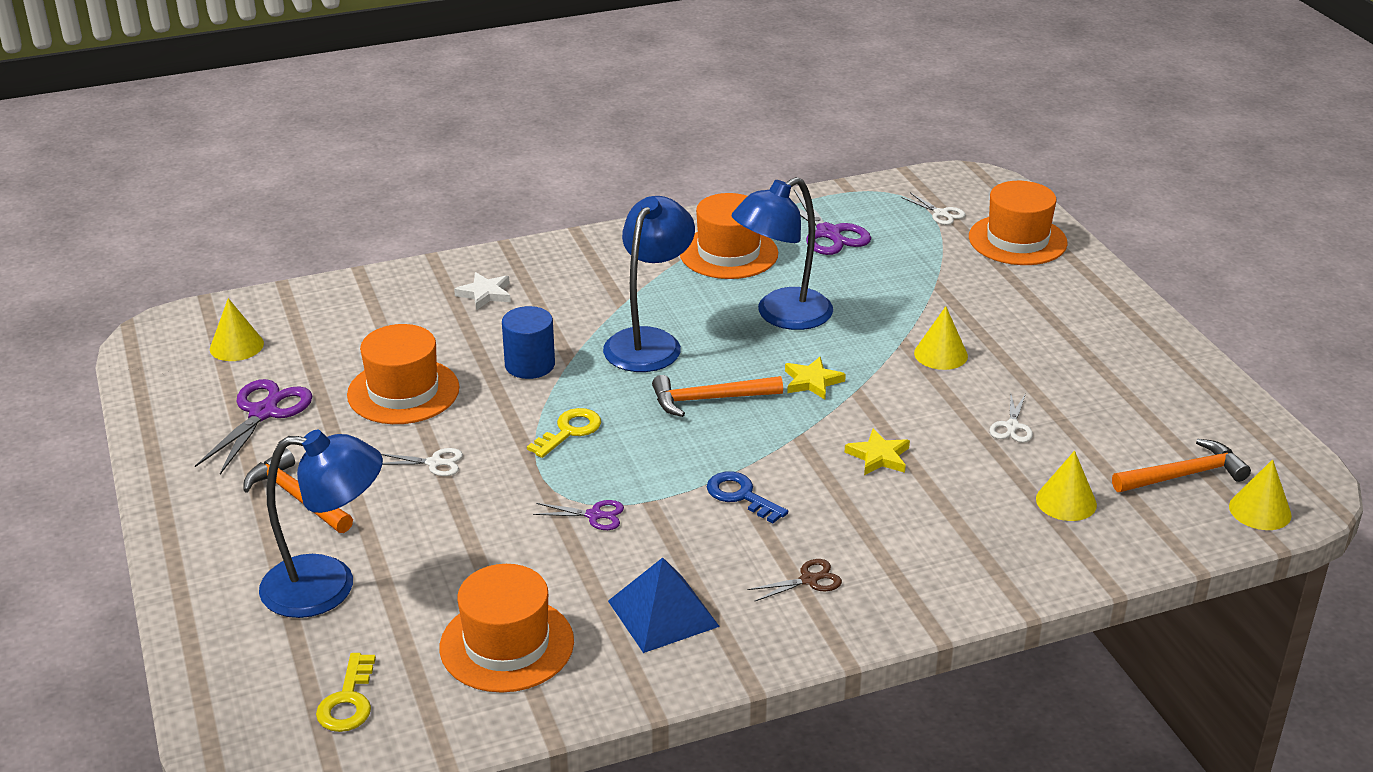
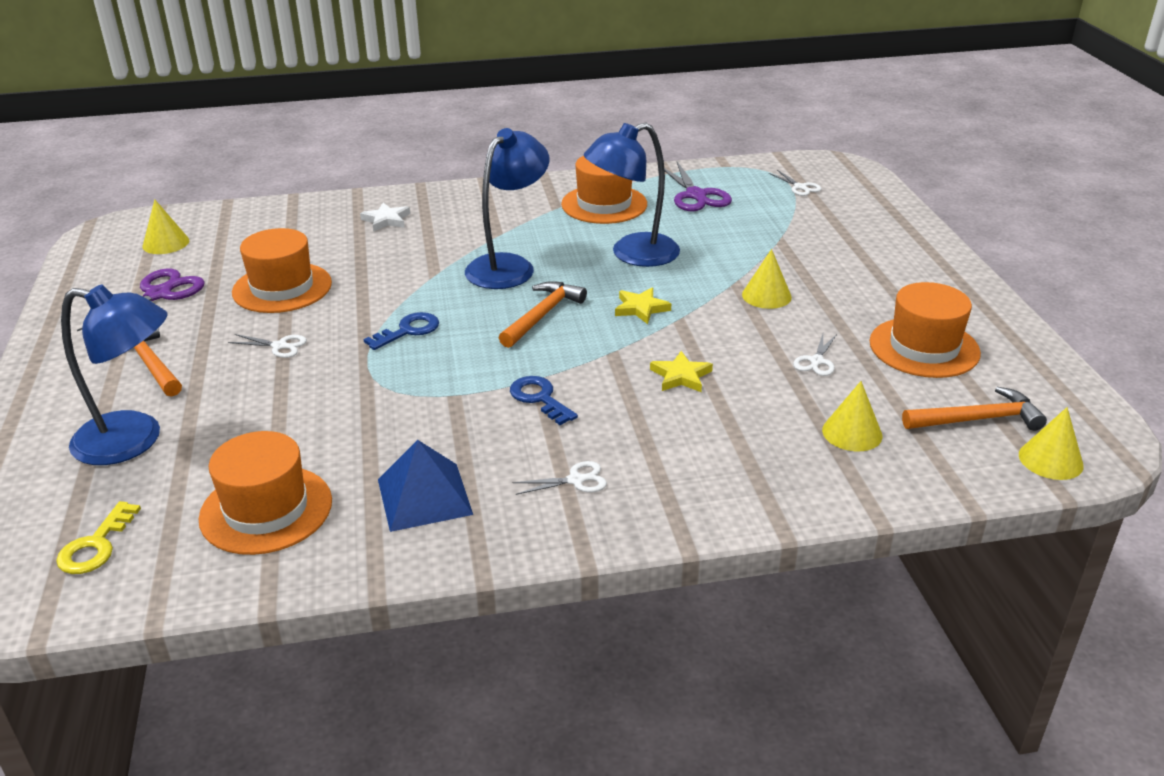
camera: 10 degrees right, 0 degrees up
blue cylinder [502,306,555,379] -> none
yellow key [527,408,601,458] -> blue key [364,312,439,350]
purple scissors [533,500,624,530] -> none
orange hammer [652,375,783,417] -> orange hammer turned 120 degrees clockwise [499,281,587,348]
brown scissors [747,559,842,601] -> white scissors [512,461,607,495]
orange hat [969,181,1067,265] -> orange hat moved to [869,282,981,378]

